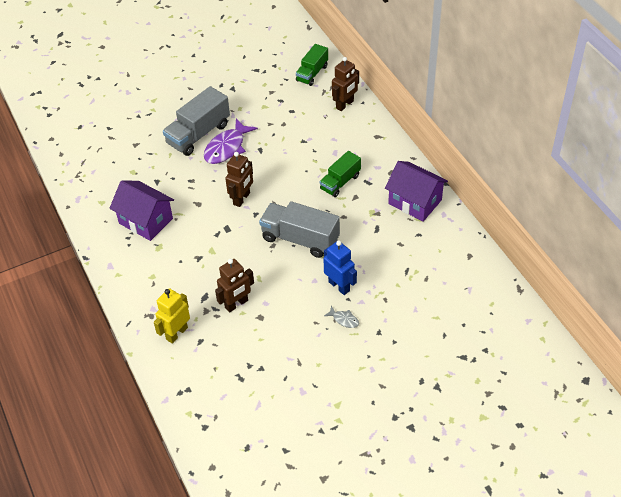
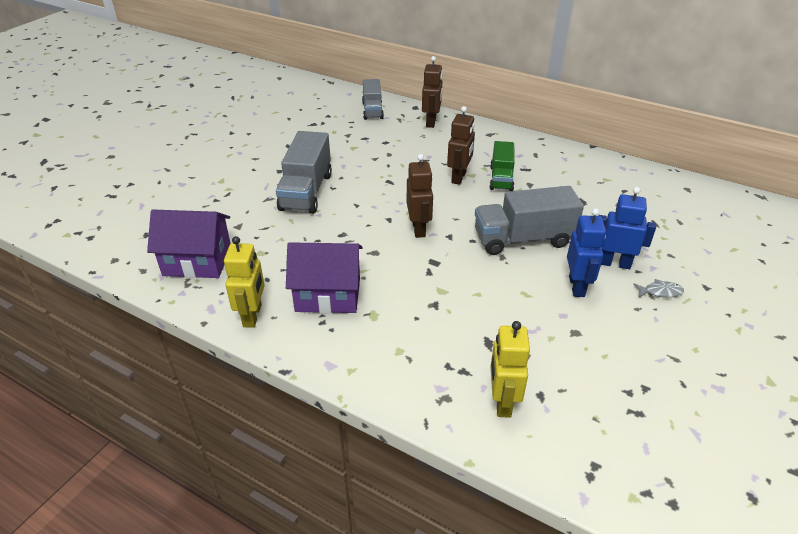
camera: 35 degrees left, 10 degrees down
purple fish [204,118,258,164] -> none
brown robot [215,259,254,312] -> brown robot moved to [447,106,475,185]
green truck [296,44,328,86] -> grey truck [362,79,384,120]
purple house [385,161,448,222] -> purple house moved to [147,209,231,278]
none -> yellow robot [224,236,265,328]
none -> blue robot [567,208,606,297]

